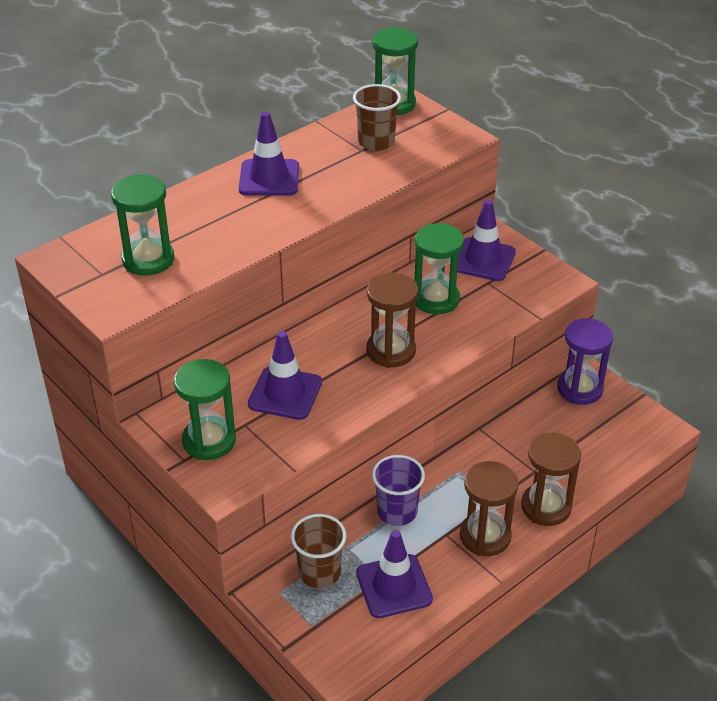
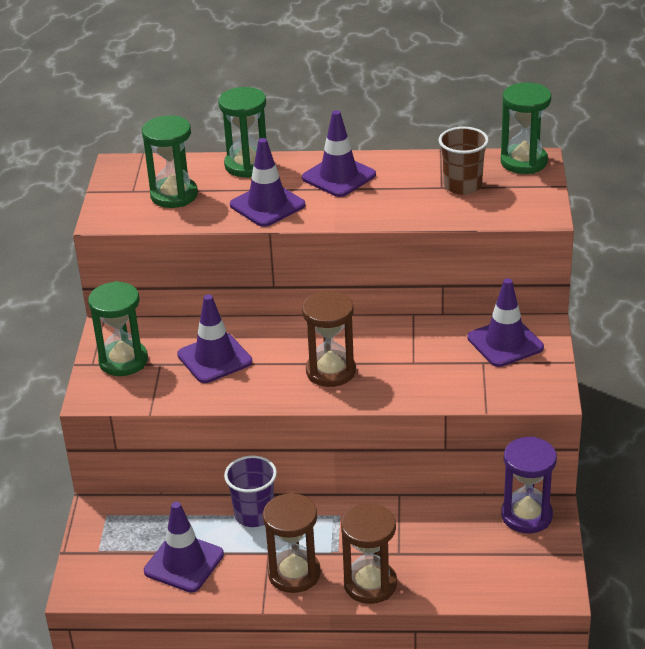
camera: 45 degrees right, 5 degrees down
brown cup [291,514,346,588] -> none
green hourglass [415,223,464,314] -> green hourglass moved to [218,87,266,178]
none -> purple traffic cone [230,138,305,227]

